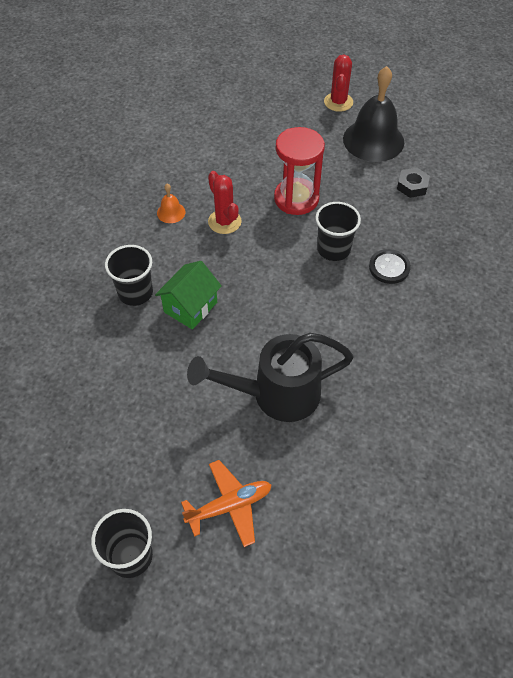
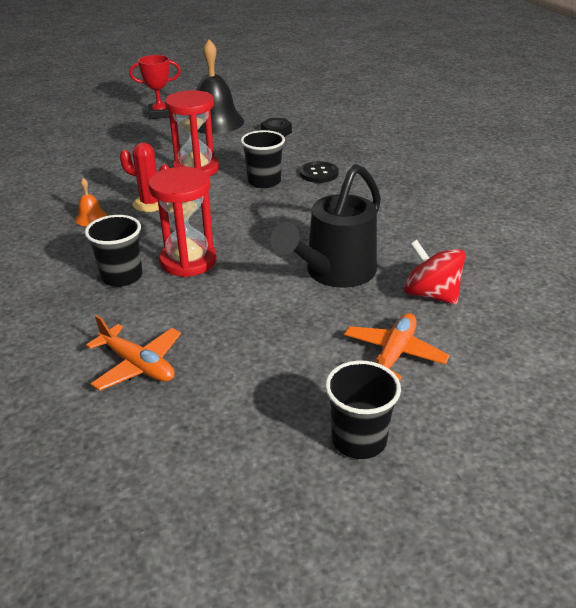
camera: 40 degrees left, 20 degrees down
green house [155,261,222,329] -> red hourglass [148,167,217,277]
red cactus [324,55,353,112] -> red trophy [129,55,181,119]
none -> orange plane [86,315,181,391]
none -> red spinning top [404,240,466,304]

